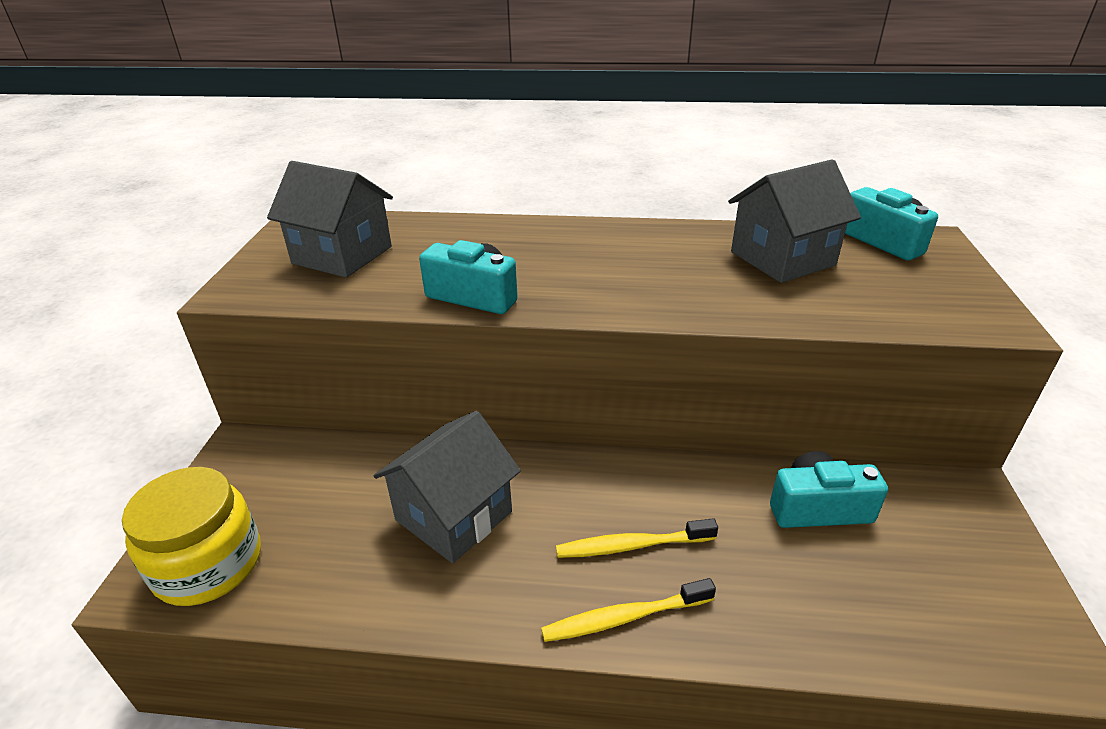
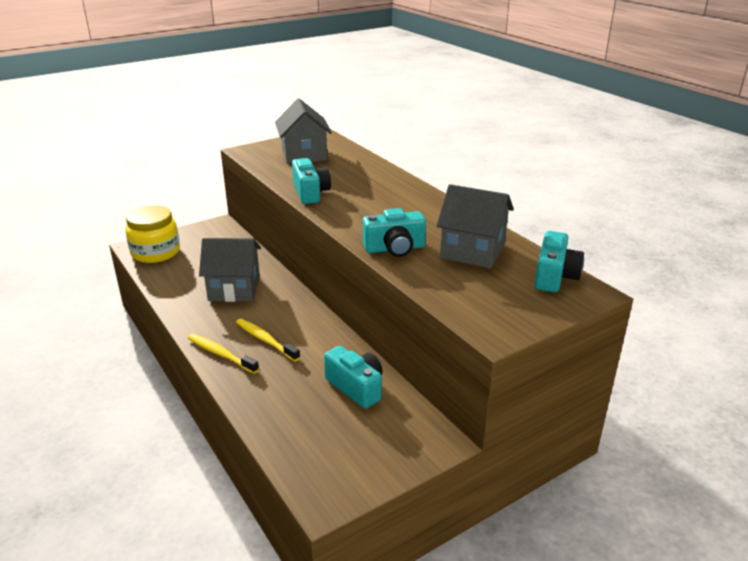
camera: 50 degrees right, 5 degrees down
none -> turquoise camera [363,208,426,257]

